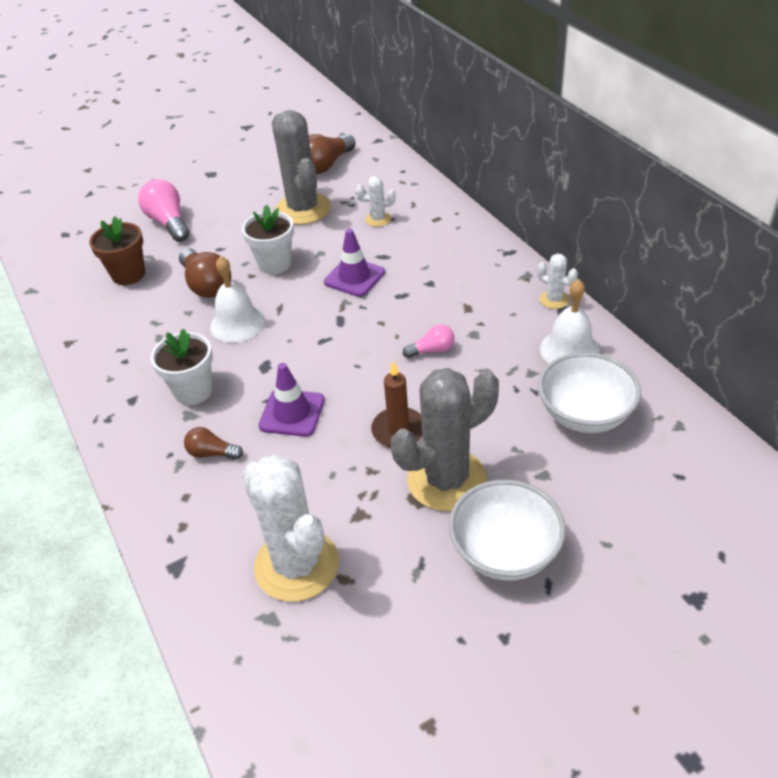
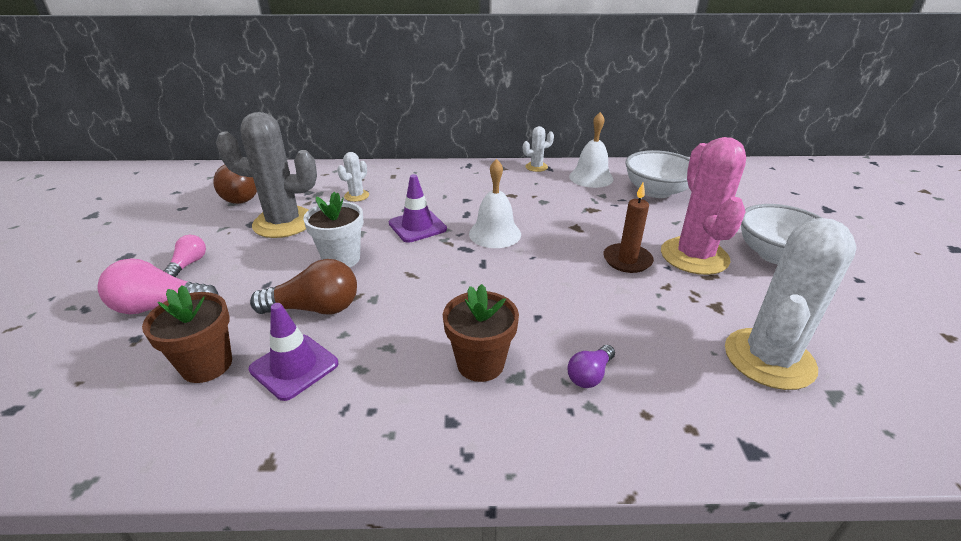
camera: 65 degrees left, 10 degrees down
white flower pot [151,329,213,405] -> brown flower pot [443,284,519,382]
brown light bulb [184,427,243,459] -> purple light bulb [567,345,615,388]
white bell [210,256,265,343] -> white bell moved to [469,159,521,248]
white cactus [242,454,339,602] -> white cactus turned 45 degrees counterclockwise [725,218,857,390]
purple traffic cone [259,363,325,437] -> purple traffic cone moved to [248,303,338,401]
grey cactus [391,368,499,511] -> pink cactus [661,137,746,275]
pink light bulb [403,324,455,358] -> pink light bulb moved to [163,235,206,277]

